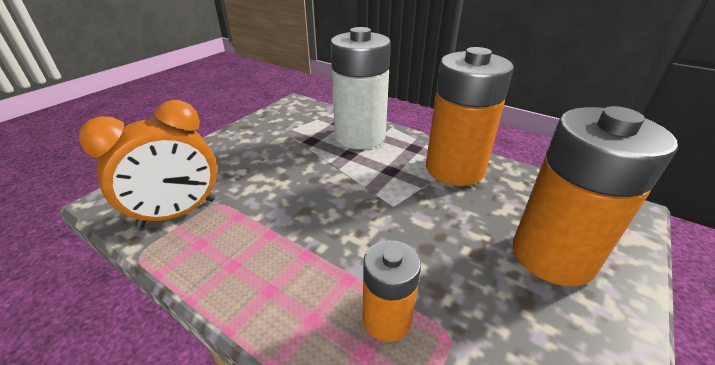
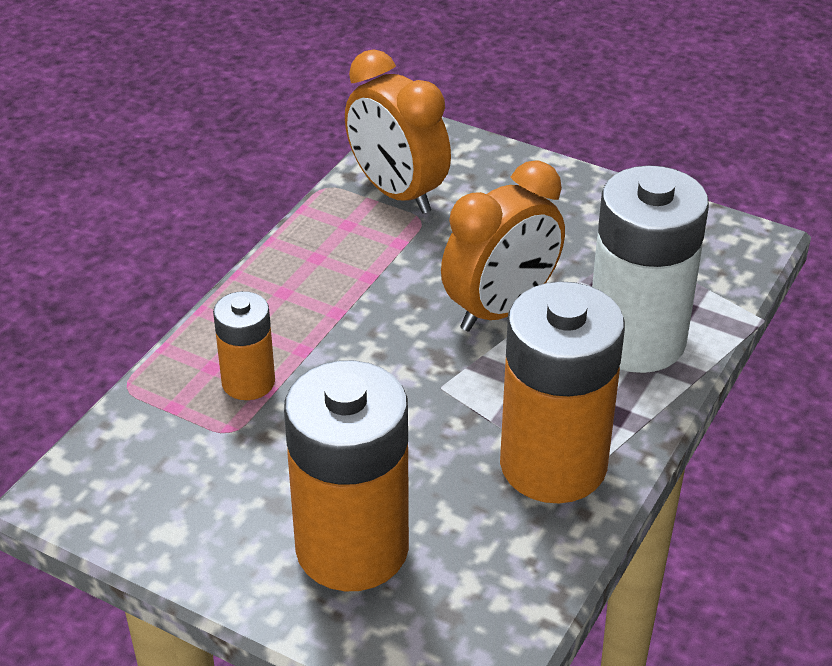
camera: 85 degrees right, 5 degrees up
none -> orange clock [441,160,565,332]

